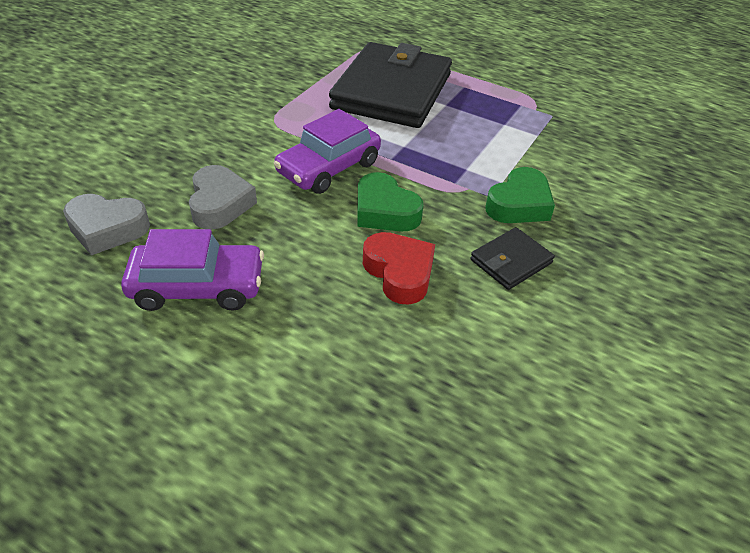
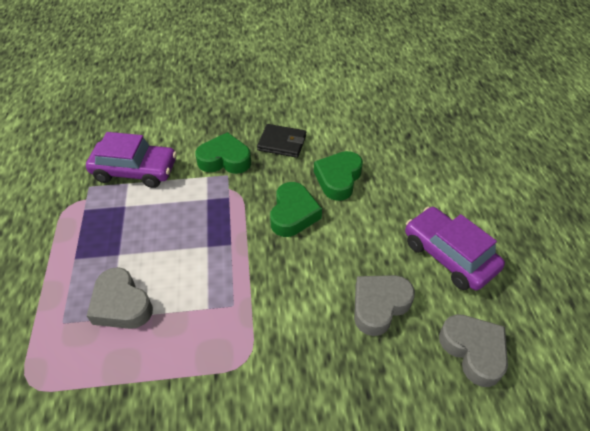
camera: 125 degrees left, 5 degrees up
purple car [274,109,381,194] -> purple car moved to [86,132,177,188]
black wallet [329,42,452,128] -> grey heart [87,267,153,329]
red heart [363,232,435,305] -> green heart [314,151,363,201]

